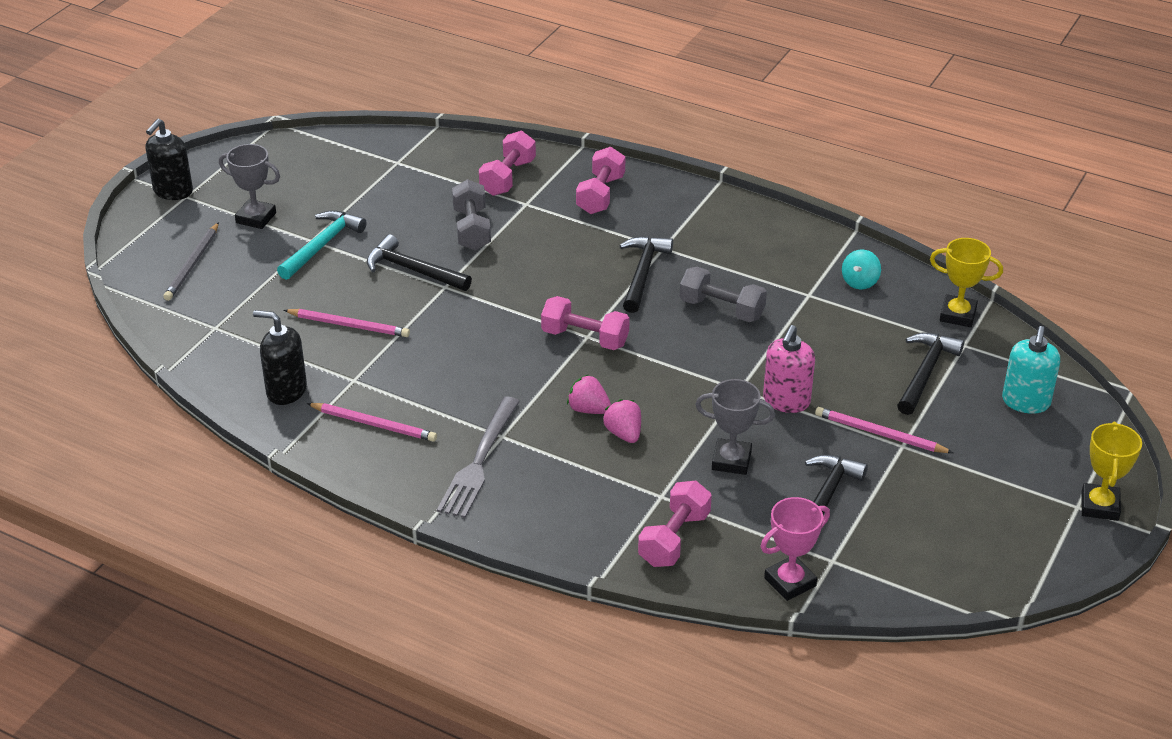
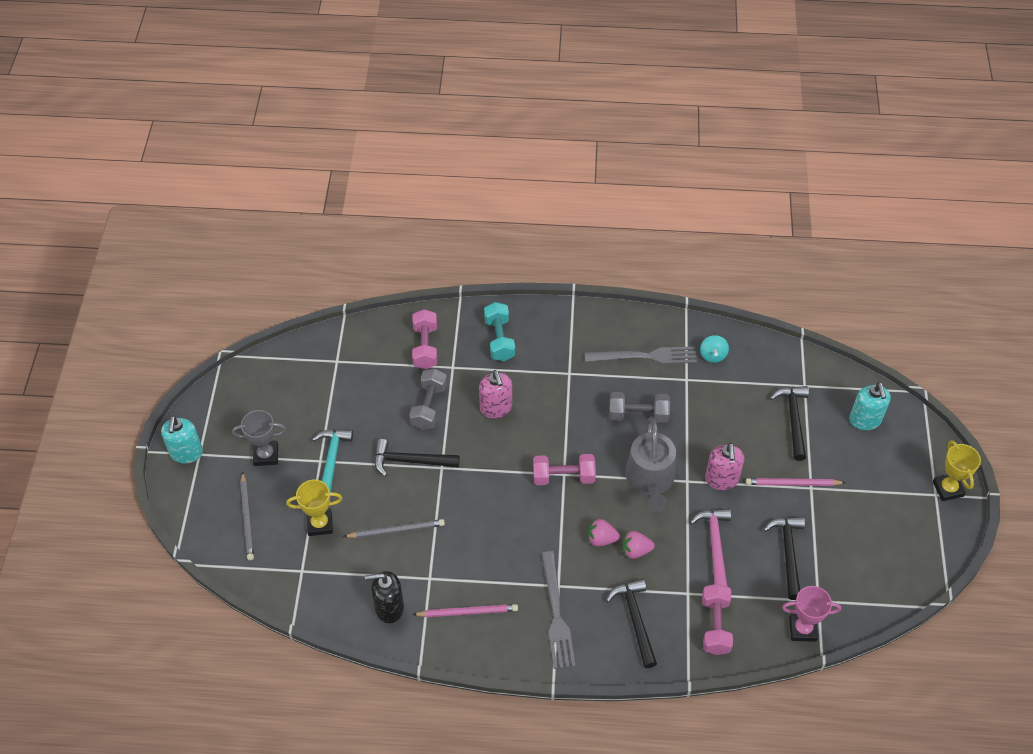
camera: 25 degrees left, 15 degrees up
black soap dispenser [146,119,193,200] -> turquoise soap dispenser [161,416,203,463]
pink pencil [284,309,410,337] -> grey pencil [343,519,445,538]
grey dumbbell [452,179,491,250] -> grey dumbbell turned 45 degrees clockwise [409,368,447,430]
pink dumbbell [576,147,625,214] -> turquoise dumbbell [484,302,515,361]
pink strawberry [603,399,641,443] -> pink strawberry turned 45 degrees counterclockwise [622,531,655,559]
black hammer [619,236,673,313] -> black hammer moved to [606,578,657,668]
grey trophy [695,379,775,475] -> pink hammer [690,508,731,586]
pink trophy [761,497,830,601] -> pink trophy turned 60 degrees clockwise [782,586,841,642]
yellow trophy [930,238,1003,327] -> yellow trophy moved to [286,480,343,536]
none -> pink soap dispenser [479,370,512,418]
none -> grey fork [585,347,697,364]
none -> grey watering can [625,417,676,512]

